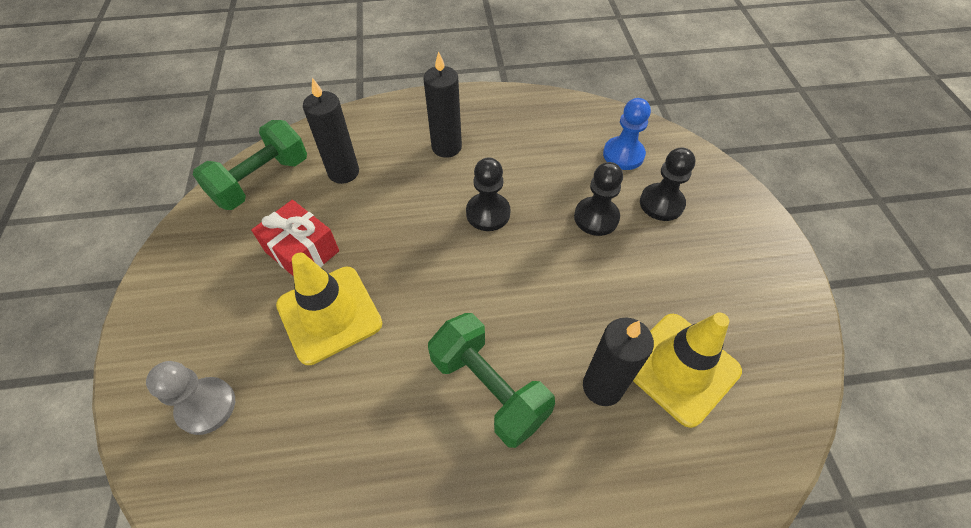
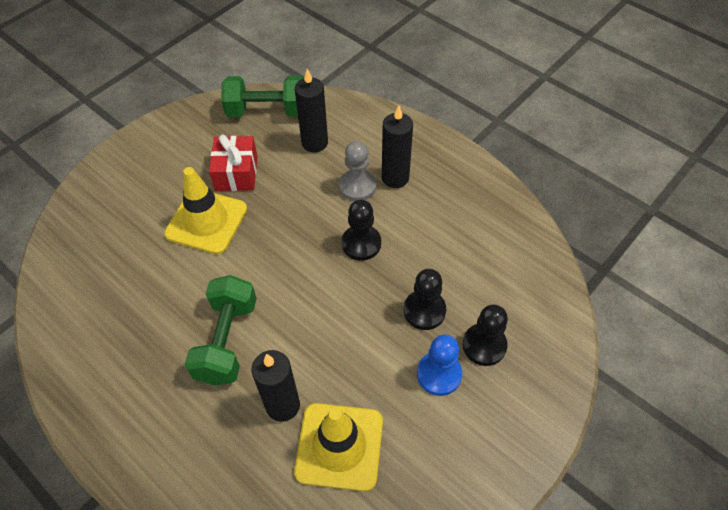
camera: 50 degrees right, 0 degrees up
grey pawn [146,361,235,435] -> grey pawn moved to [339,141,376,201]
blue pawn [603,98,651,170] -> blue pawn moved to [417,334,462,396]

